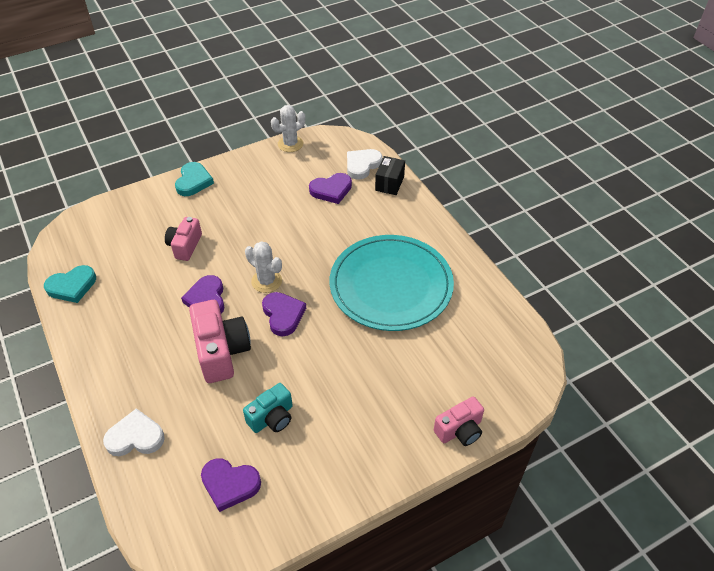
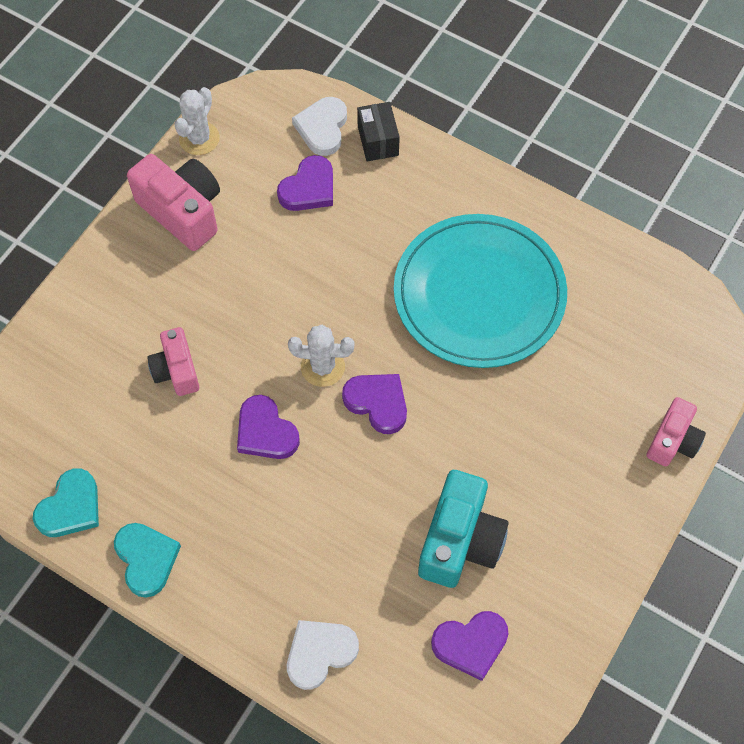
camera: 30 degrees left, 15 degrees up
turquoise heart [175,162,214,196] -> turquoise heart moved to [114,523,181,598]
pink camera [189,300,251,383] -> pink camera moved to [127,154,220,251]
turquoise camera [243,383,293,433] -> turquoise camera [418,470,509,588], size x1.62

